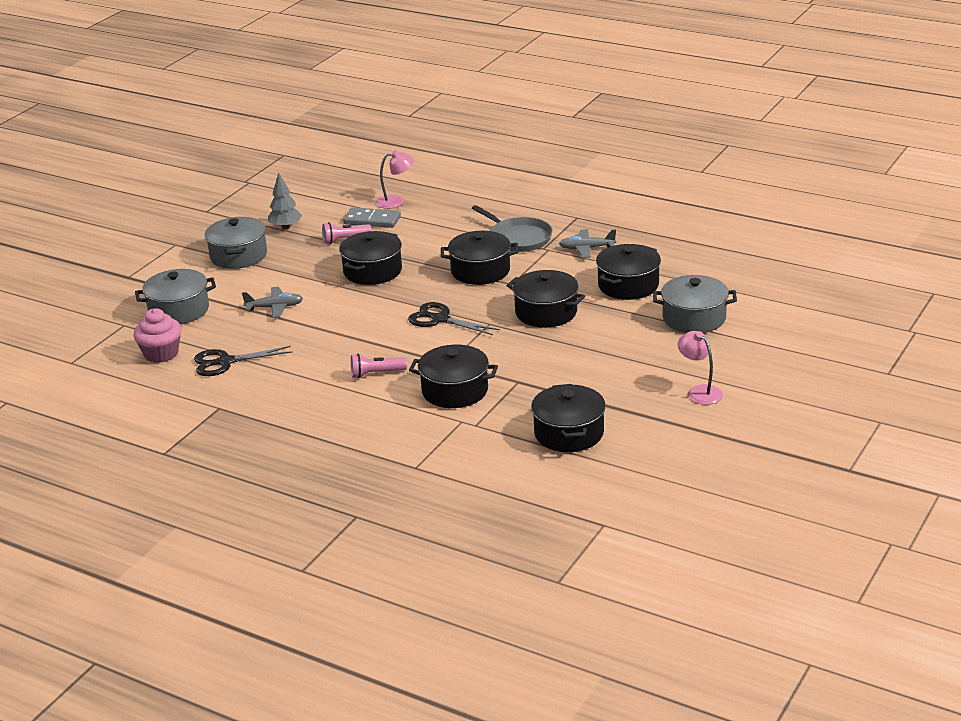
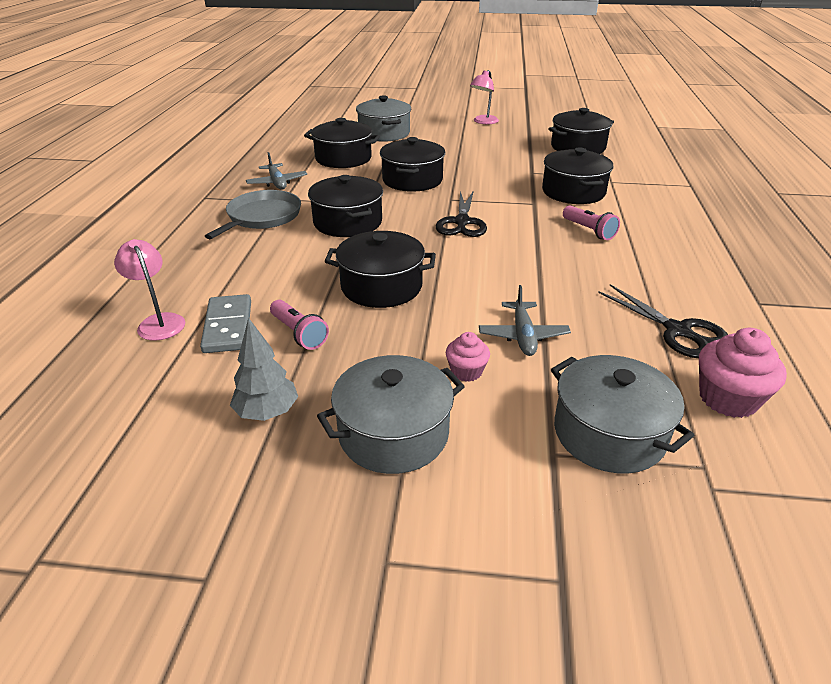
camera: 115 degrees left, 5 degrees up
grey plane [242,287,303,318] -> grey plane turned 150 degrees counterclockwise [479,285,571,356]
none -> pink cupcake [446,332,490,382]

